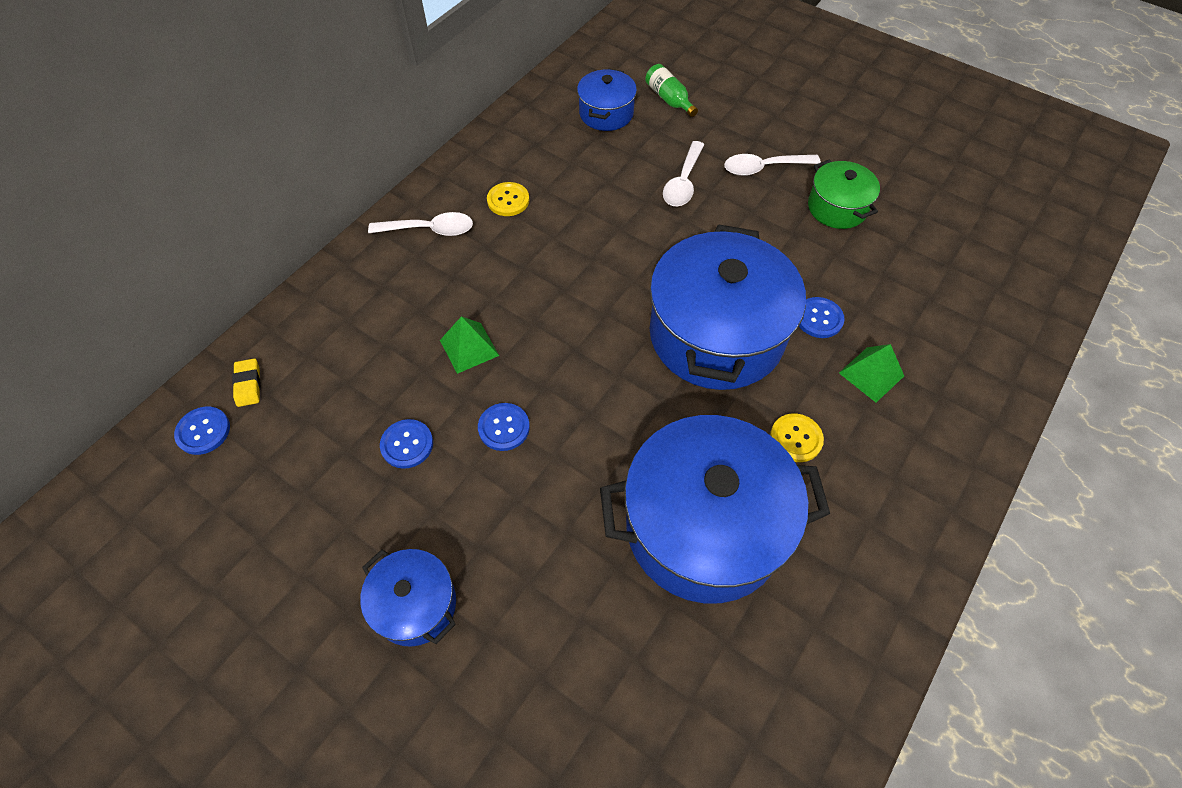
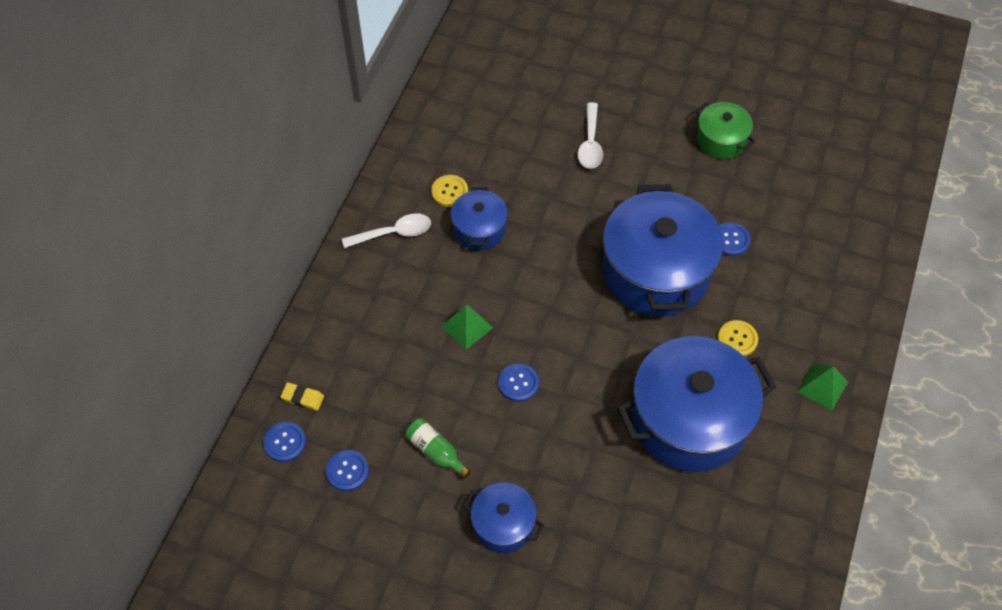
camera: 15 degrees left, 0 degrees up
yellow eraser [232,359,260,407] -> yellow eraser turned 45 degrees counterclockwise [280,382,324,411]
blue button [380,419,433,469] -> blue button moved to [326,450,369,491]
blue pot [577,68,637,131] -> blue pot moved to [451,187,508,250]
green bottle [645,64,698,117] -> green bottle moved to [405,418,471,479]
white spoon [724,154,821,176] -> none
green pyramid [839,344,904,402] -> green pyramid moved to [797,363,848,411]

